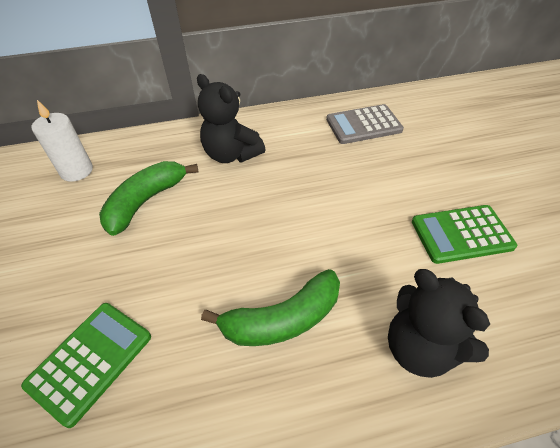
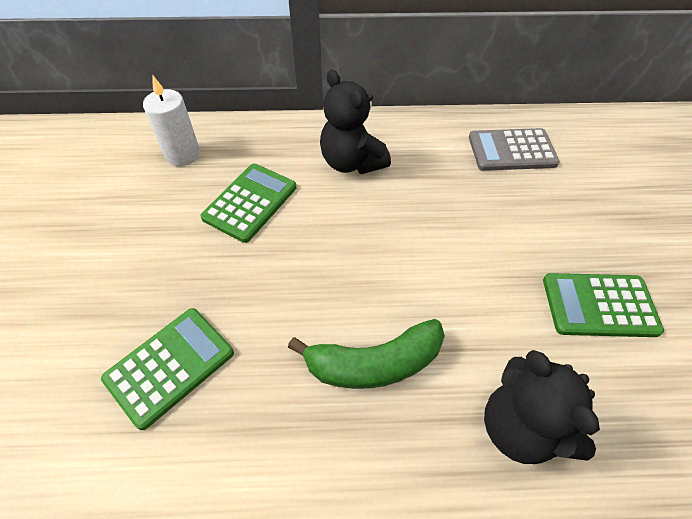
camera: 10 degrees right, 5 degrees up
green banana [99,161,198,236] -> green calculator [200,164,296,243]

